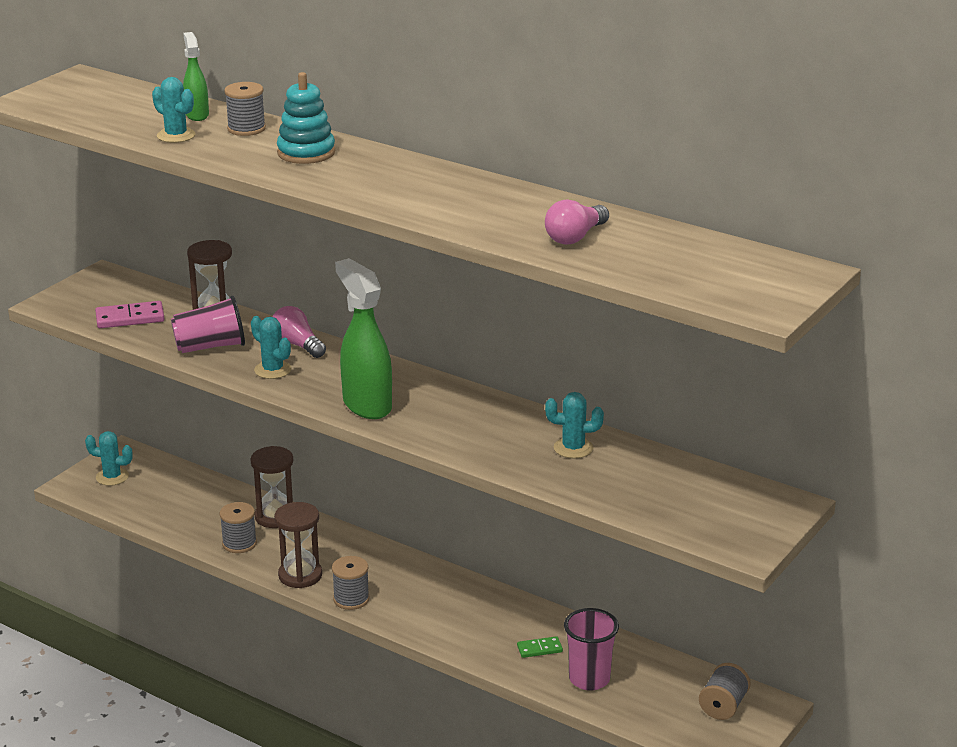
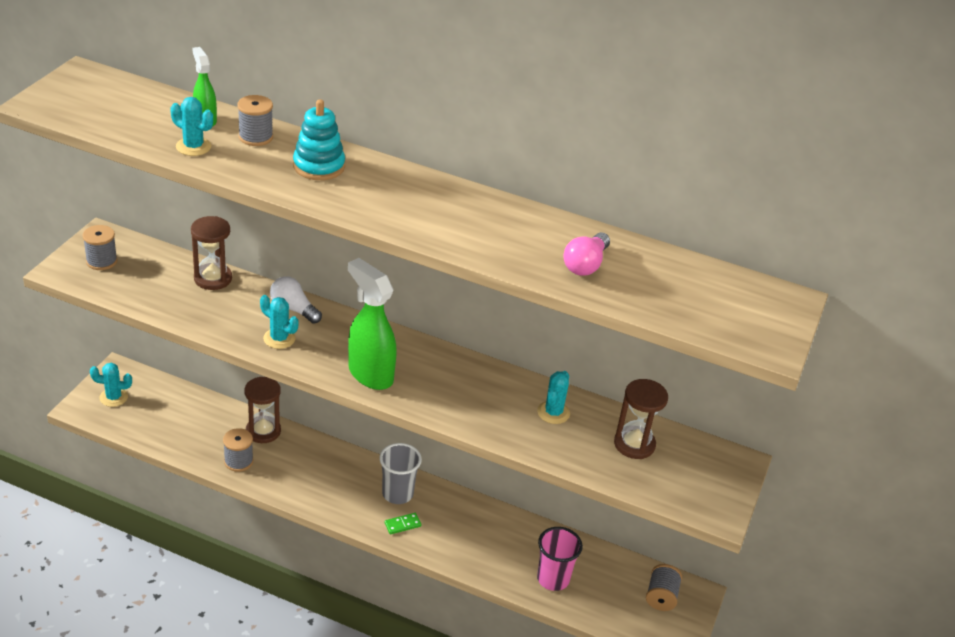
camera: 15 degrees left, 10 degrees up
pink domino [95,301,165,328] -> none
pink cup [171,296,245,353] -> none
pink light bulb [273,306,326,358] -> white light bulb [270,276,322,324]
brown hourglass [274,502,322,588] -> brown hourglass moved to [614,379,668,459]
grey spool [332,556,370,610] -> grey spool moved to [83,225,118,270]
green domino [517,636,563,658] -> green domino moved to [384,513,421,534]
turquoise cactus [545,392,604,458] -> turquoise cactus turned 60 degrees counterclockwise [537,371,570,424]
none -> grey cup [379,443,422,504]

